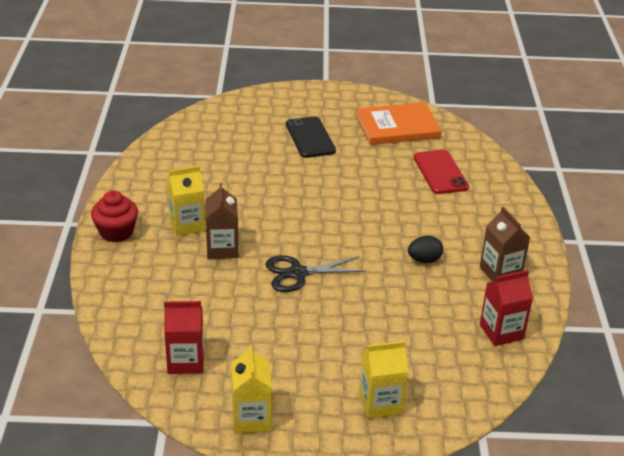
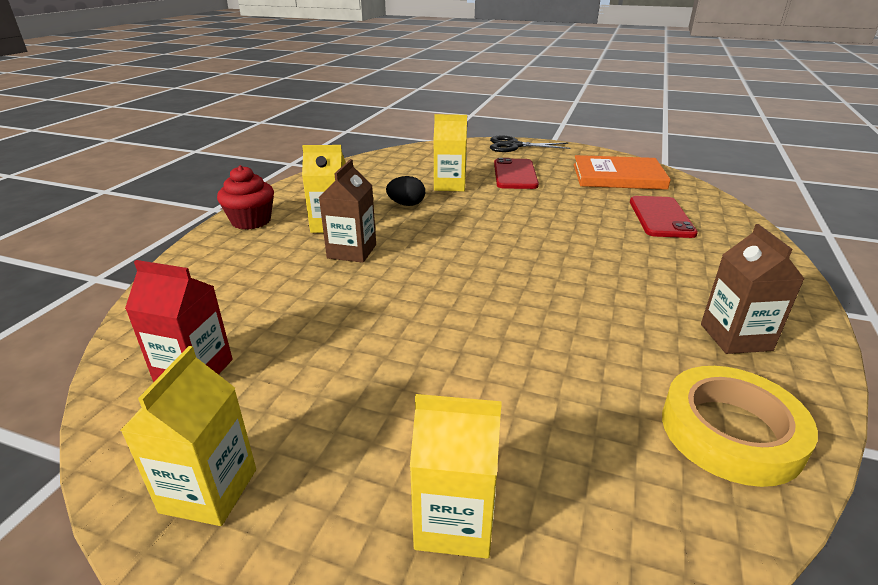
camera: 20 degrees right, 5 degrees down
black scissors [265,255,366,292] -> black scissors moved to [490,136,570,152]
black phone [286,117,336,158] -> red phone [494,158,539,189]
black egg [408,236,443,263] -> black egg moved to [386,176,425,206]
red carton [480,270,533,346] -> yellow tape [662,366,818,487]
none -> yellow carton [434,114,467,191]

